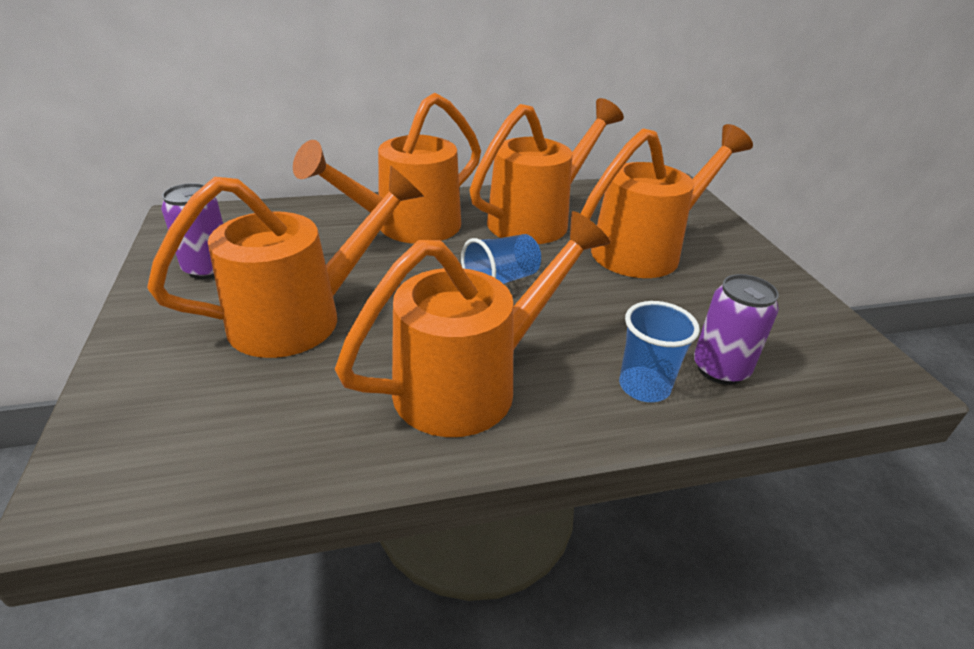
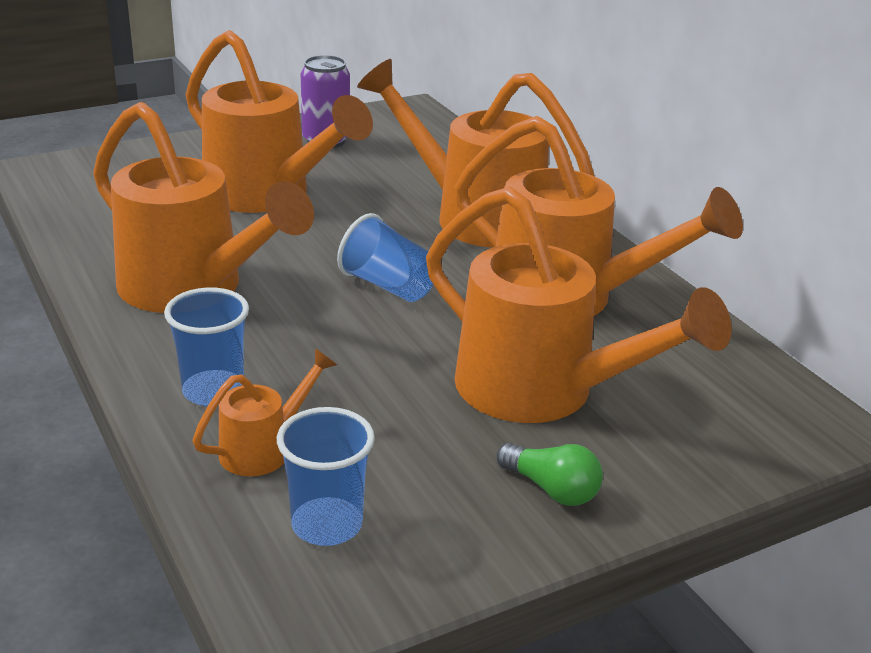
camera: 75 degrees right, 5 degrees down
purple can [694,274,779,385] -> orange watering can [192,348,337,476]
none -> blue cup [277,407,375,546]
none -> green light bulb [496,443,603,506]

